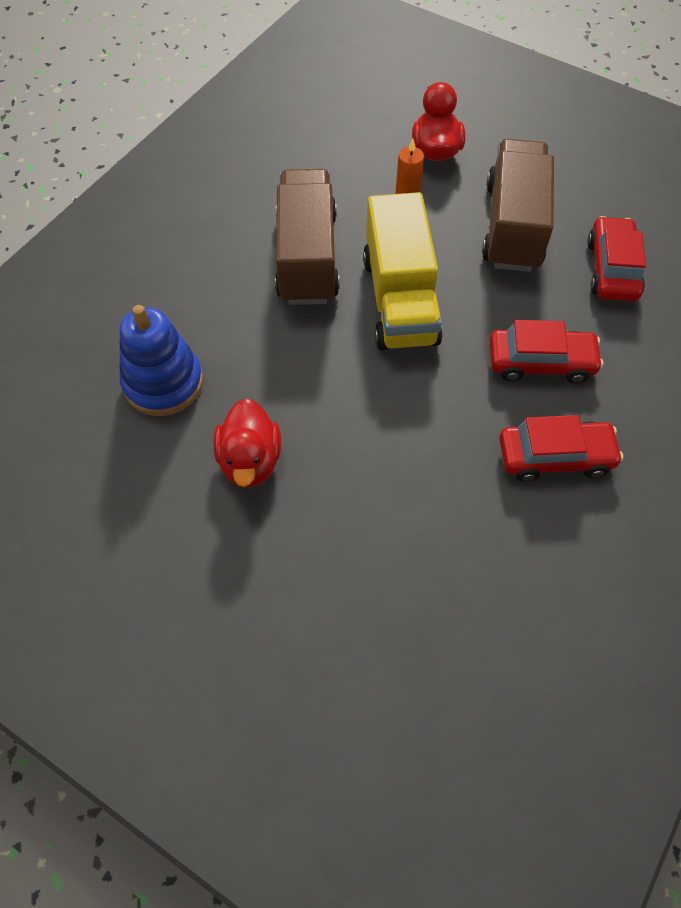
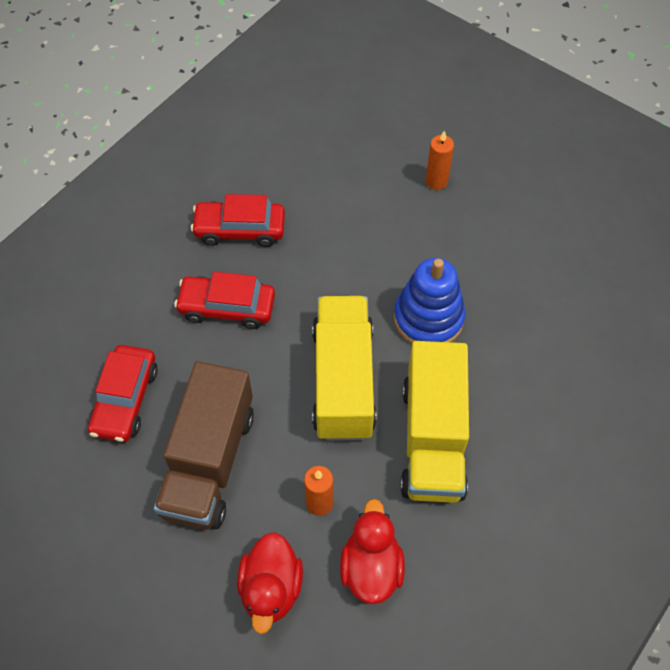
camera: 175 degrees left, 0 degrees up
blue stacking toy [119,305,203,416] -> blue stacking toy moved to [394,258,466,344]
red duck [213,398,281,488] -> red duck moved to [340,499,405,604]
brown truck [275,169,339,305] -> yellow truck [400,341,469,503]
none -> orange candle [425,131,454,190]

